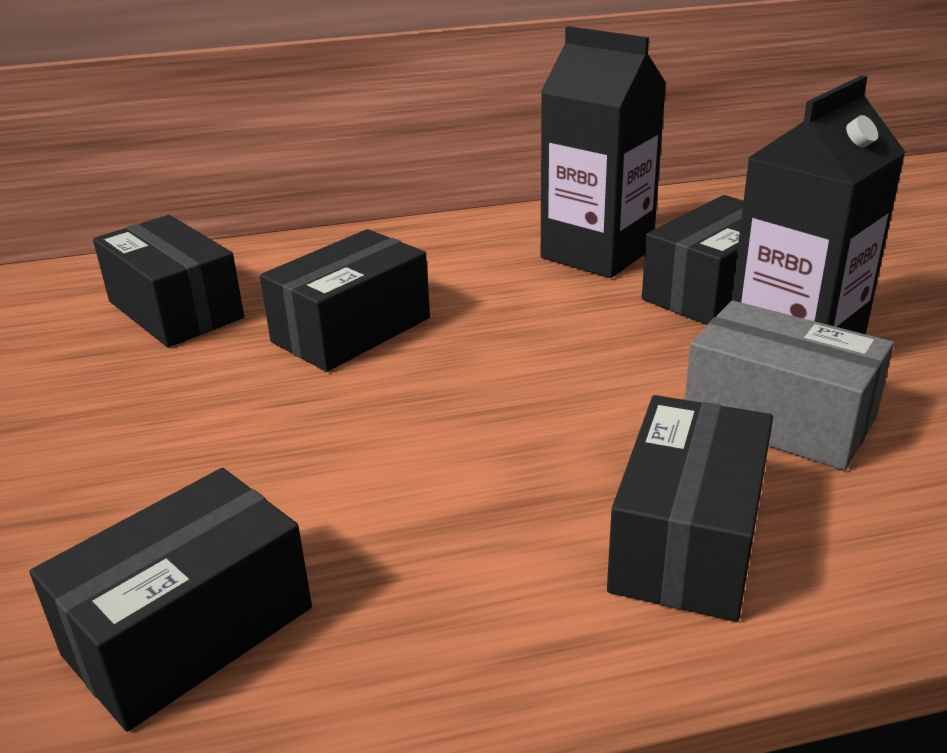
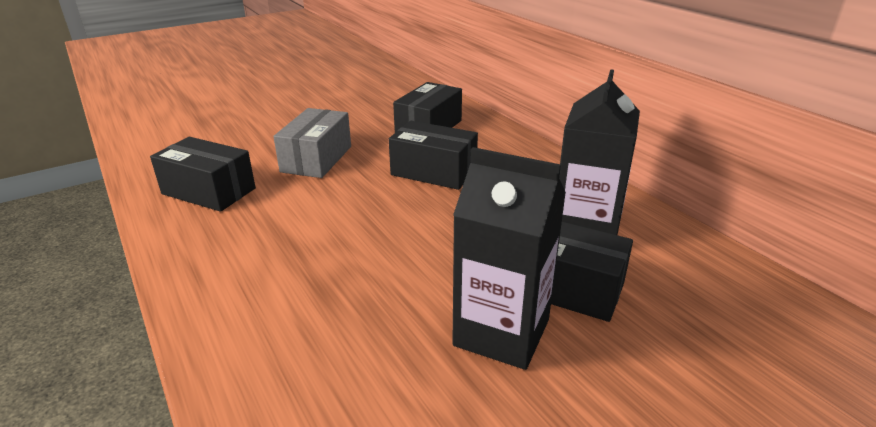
camera: 70 degrees right, 0 degrees up
black box [607,395,773,622] -> none
grey box [685,301,894,471] -> grey box moved to [273,108,351,178]

